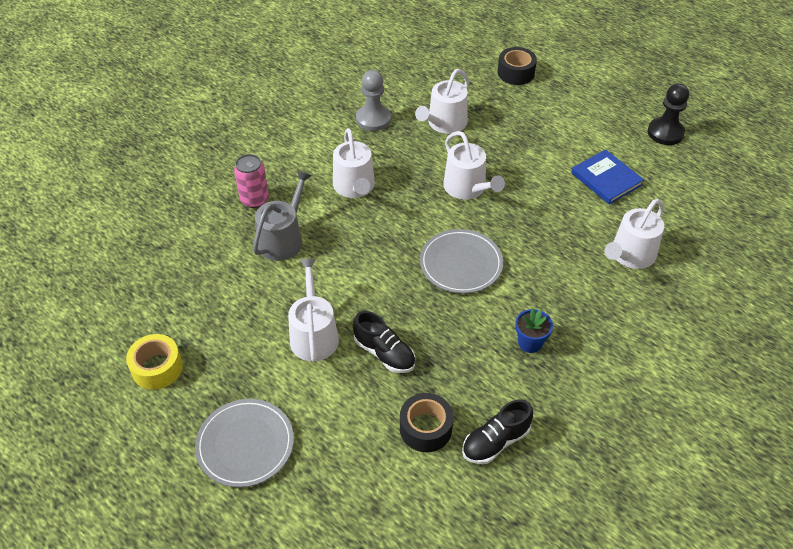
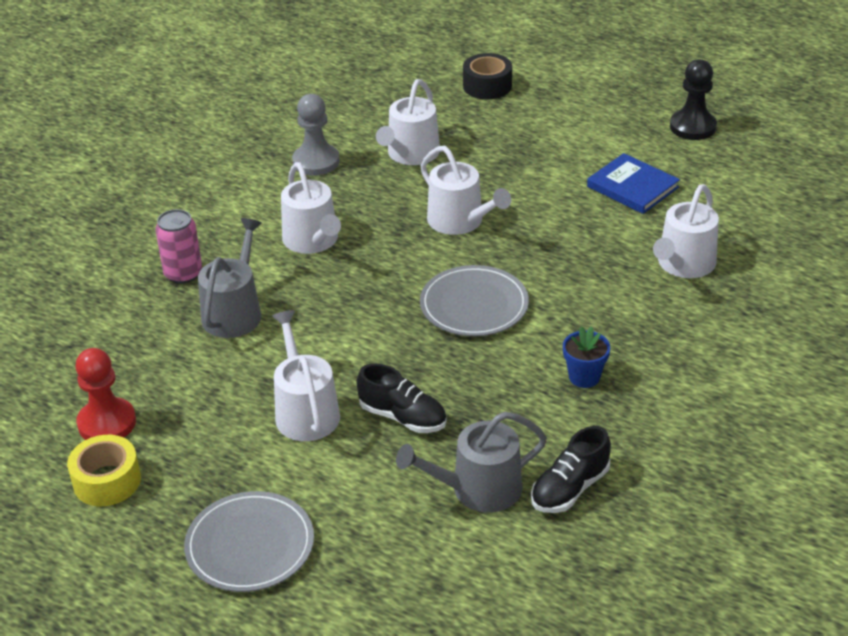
camera: 10 degrees left, 10 degrees down
black tape [400,393,453,452] -> grey watering can [396,411,547,513]
none -> red pawn [75,348,136,440]

